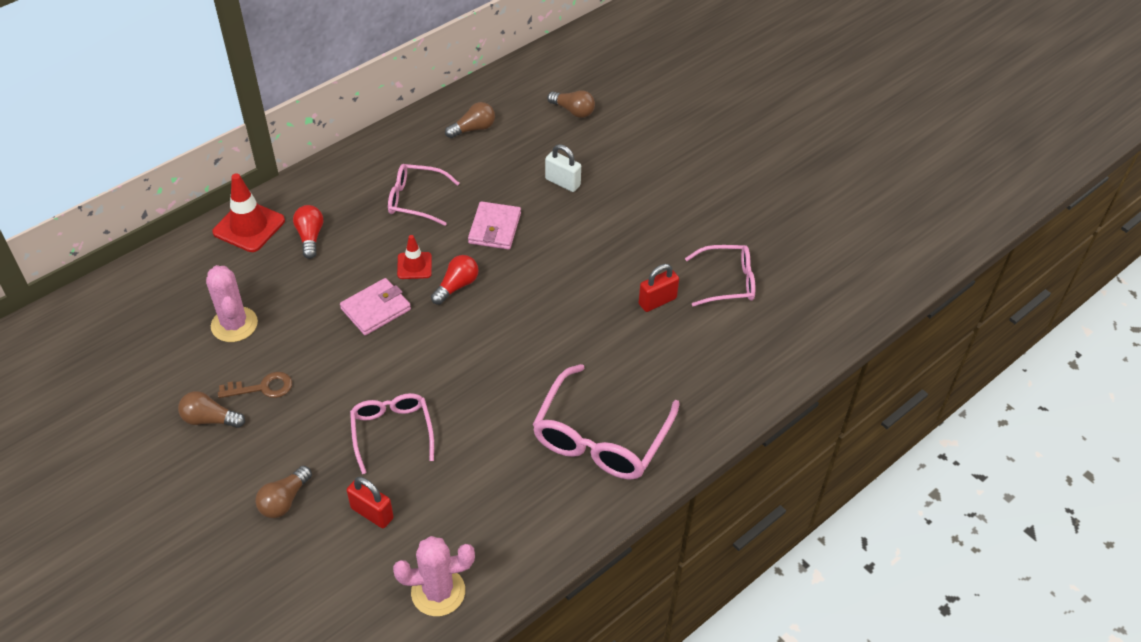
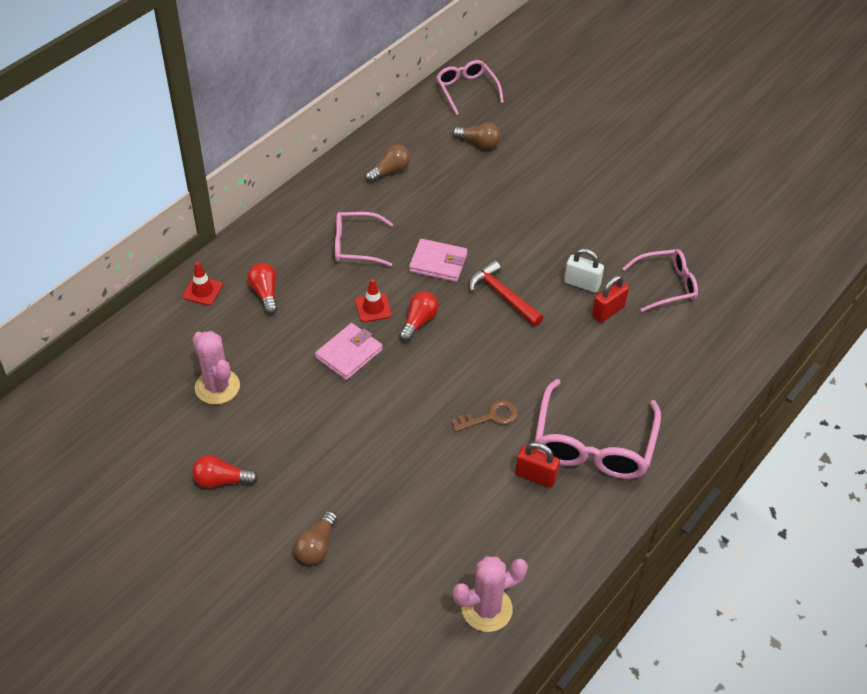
camera: 10 degrees left, 0 degrees up
brown light bulb [178,391,245,428] -> red light bulb [192,455,258,488]
red traffic cone [212,173,285,252] -> red traffic cone [182,262,223,306], size x0.60
brown key [218,372,292,398] -> brown key moved to [451,400,518,432]
red padlock [347,477,394,528] -> red padlock moved to [515,442,560,488]
pink glasses [350,393,434,474] -> pink glasses moved to [436,60,504,115]
pink wallet [468,201,521,250] -> pink wallet turned 75 degrees counterclockwise [409,239,468,282]
white padlock [545,144,581,192] -> white padlock moved to [564,248,604,293]
none -> red hammer [469,260,544,326]

